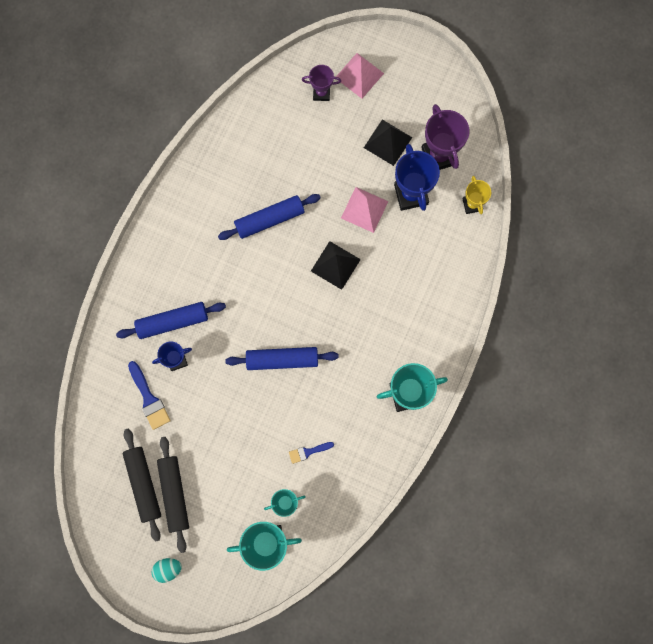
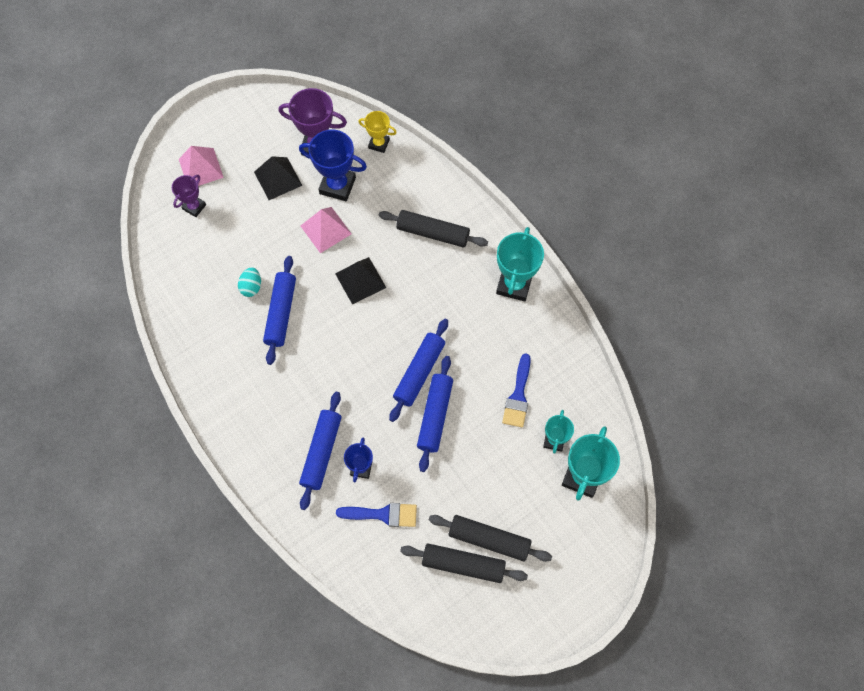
camera: 60 degrees left, 10 degrees down
turquoise egg [152,558,182,583] -> turquoise egg moved to [238,267,261,297]
blue brush [289,442,334,464] -> blue brush [502,353,531,427], size x1.59
none -> black rolling pin [379,210,488,247]
none -> blue rolling pin [417,356,453,472]

